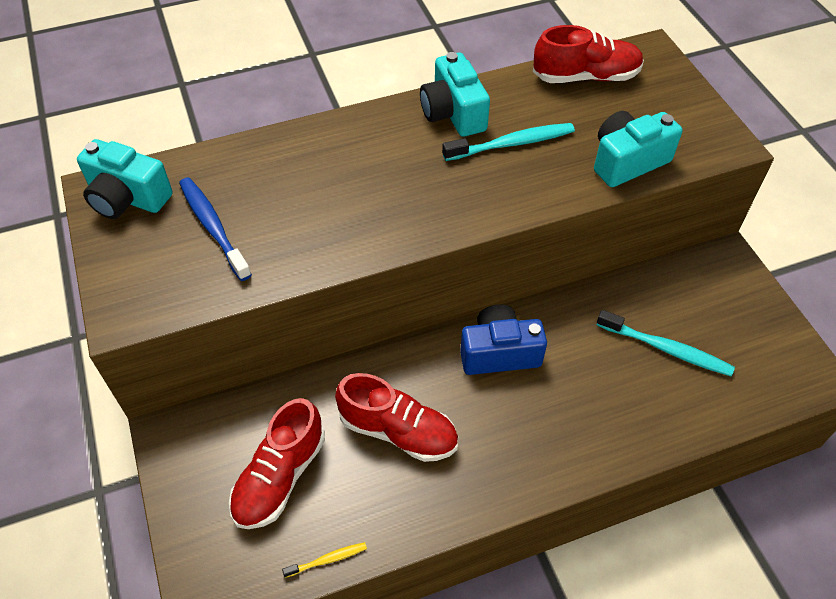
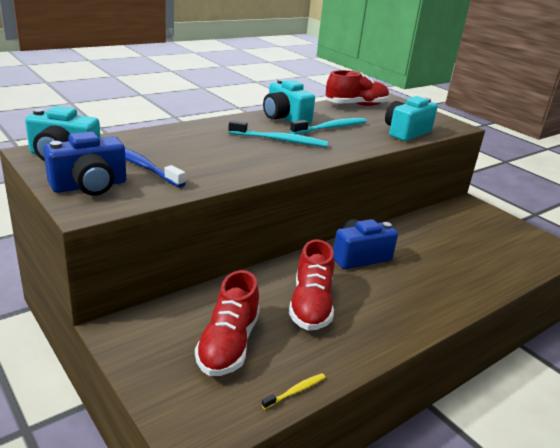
camera: 20 degrees left, 25 degrees down
red shoe [335,373,458,462] -> red shoe turned 90 degrees clockwise [289,240,334,330]
turquoise toothbrush [597,310,735,376] -> turquoise toothbrush moved to [228,120,328,147]
none -> blue camera [43,132,126,196]

